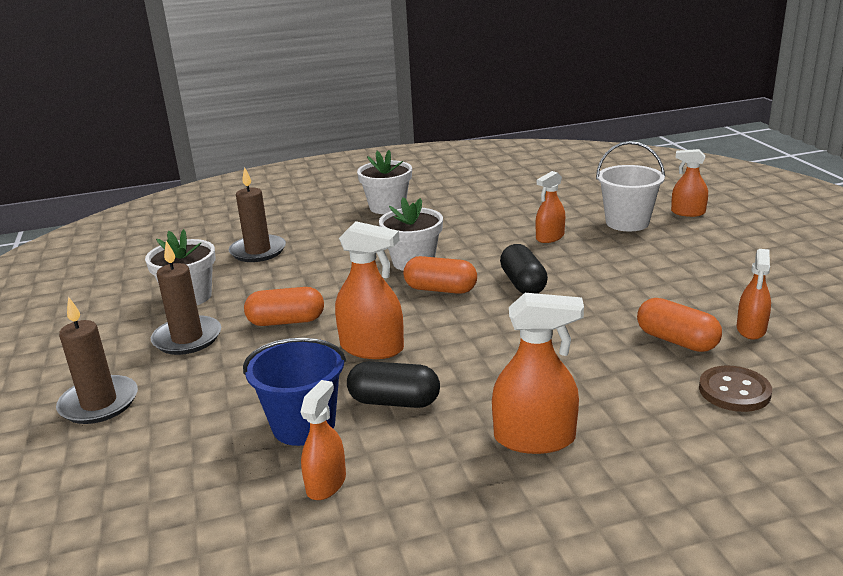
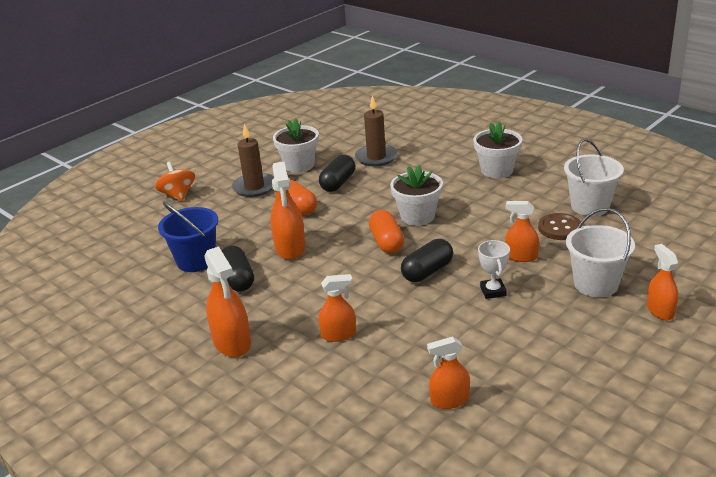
camera: 60 degrees right, 5 degrees up
brown candle [56,296,138,424] -> orange spinning top [155,162,195,201]
orange spray bottle [300,380,346,500] -> orange spray bottle moved to [319,274,356,342]
orange capsule [637,298,722,352] -> none
brown button [699,366,772,412] -> brown button moved to [538,213,582,240]
none -> black capsule [319,155,355,192]
none -> white trophy [478,240,510,299]
none -> white bucket [564,139,624,216]

